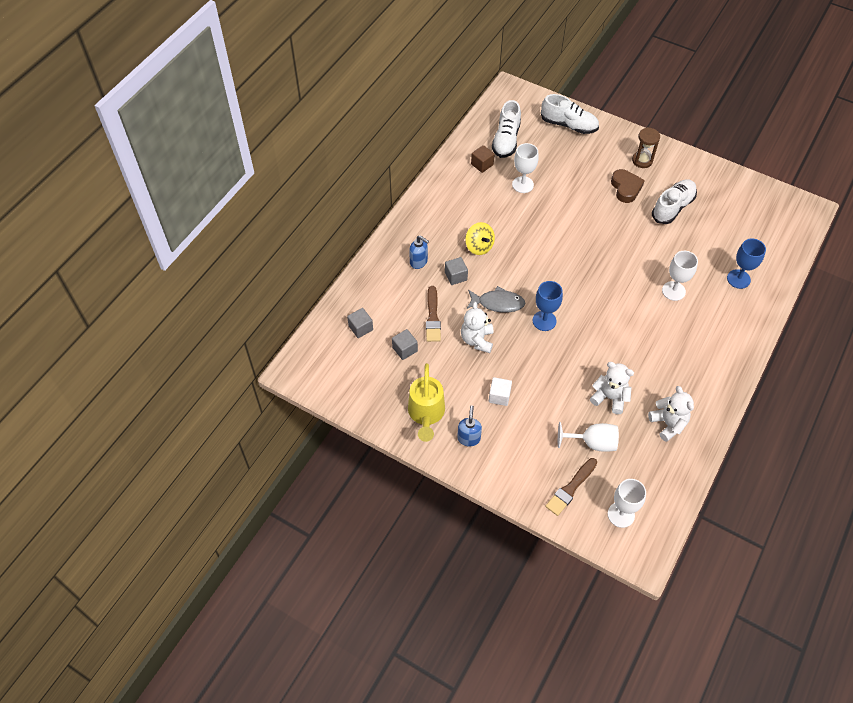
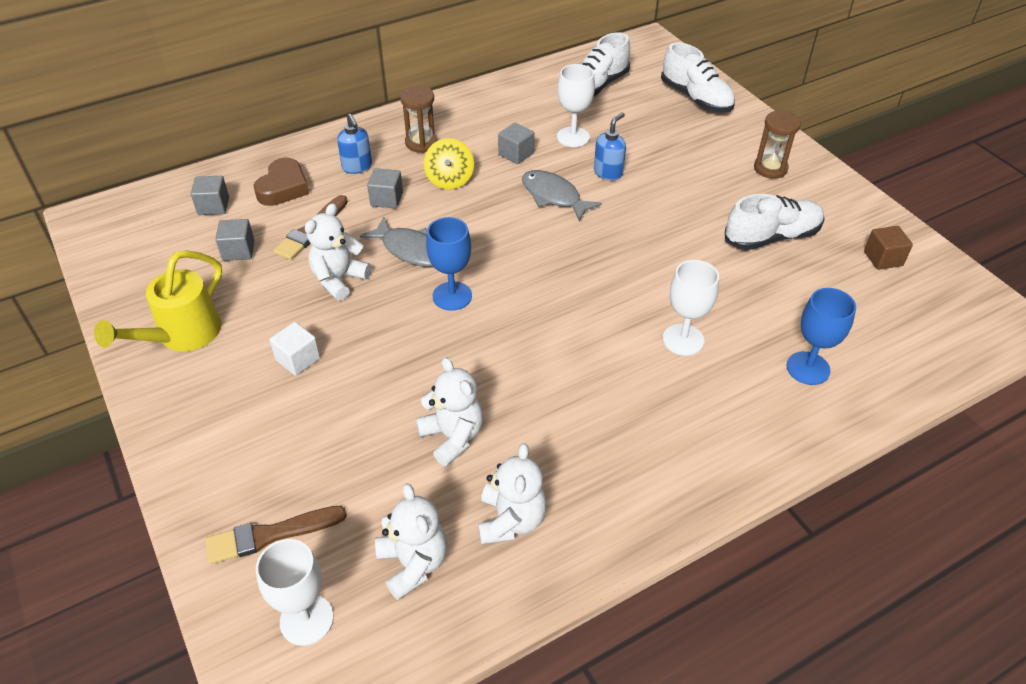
camera: 30 degrees right, 10 degrees down
blue soap dispenser [457,405,482,446] -> blue soap dispenser moved to [594,112,626,180]
brown cube [471,145,495,173] -> brown cube moved to [864,226,913,270]
white goblet [558,422,619,452] -> none
brown heart [611,169,645,203] -> brown heart moved to [254,157,309,206]
none -> white teddy bear [375,483,447,600]
none -> brown hourglass [400,86,438,153]
none -> grey cube [498,122,534,164]
none -> grey fish [522,170,602,221]

